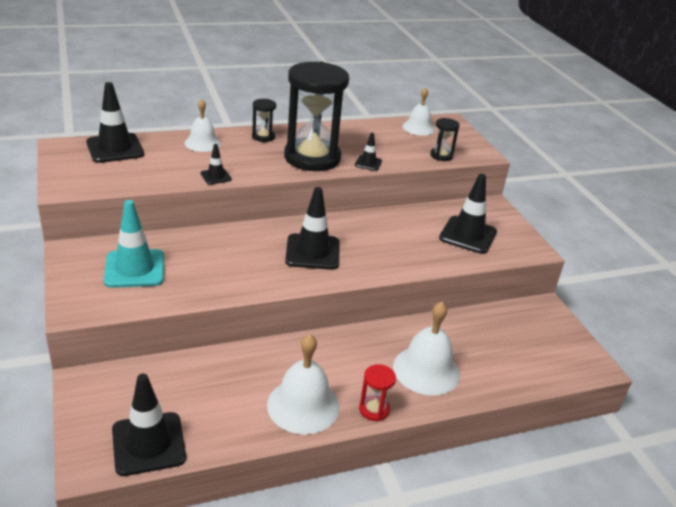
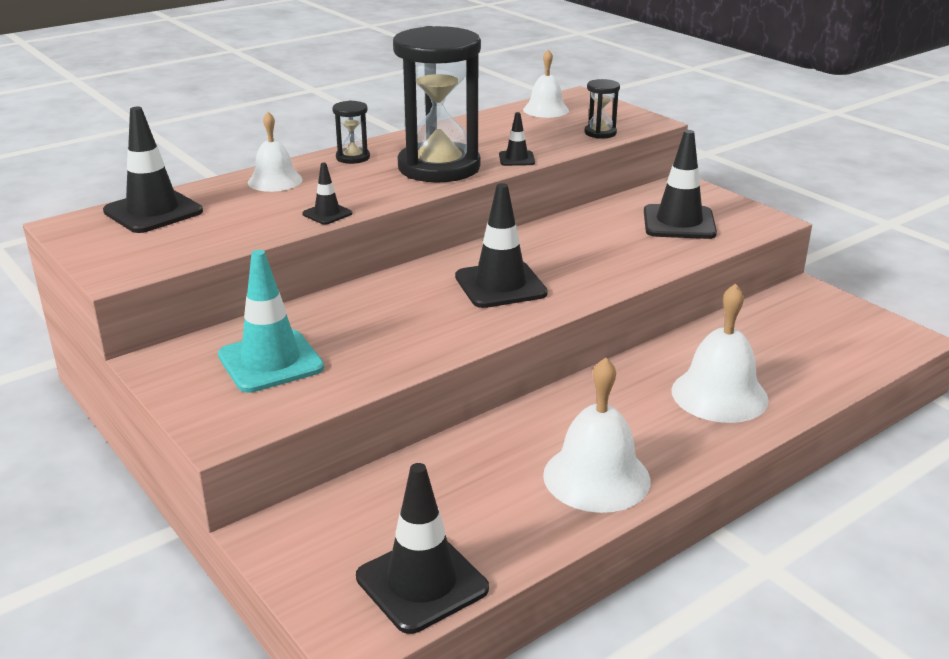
camera: 15 degrees left, 5 degrees down
red hourglass [359,364,396,421] -> none

